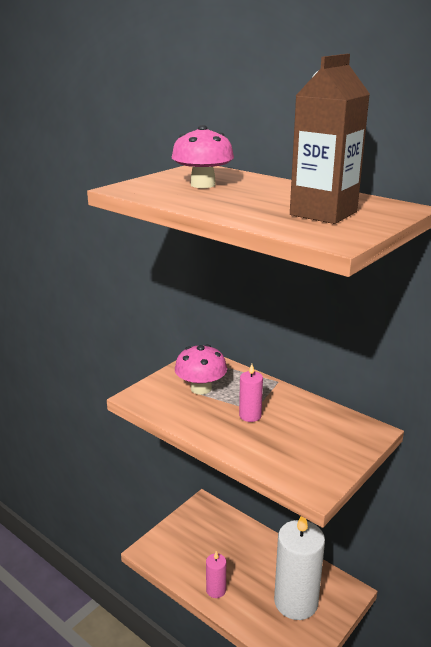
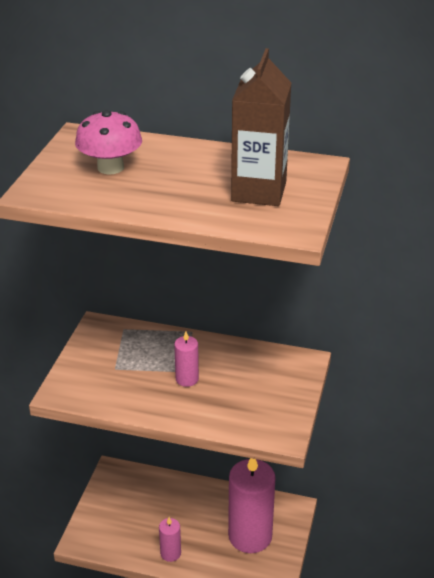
camera: 25 degrees left, 10 degrees up
pink mushroom [175,344,227,395] -> none
white candle [274,516,325,620] -> pink candle [228,458,276,553]

